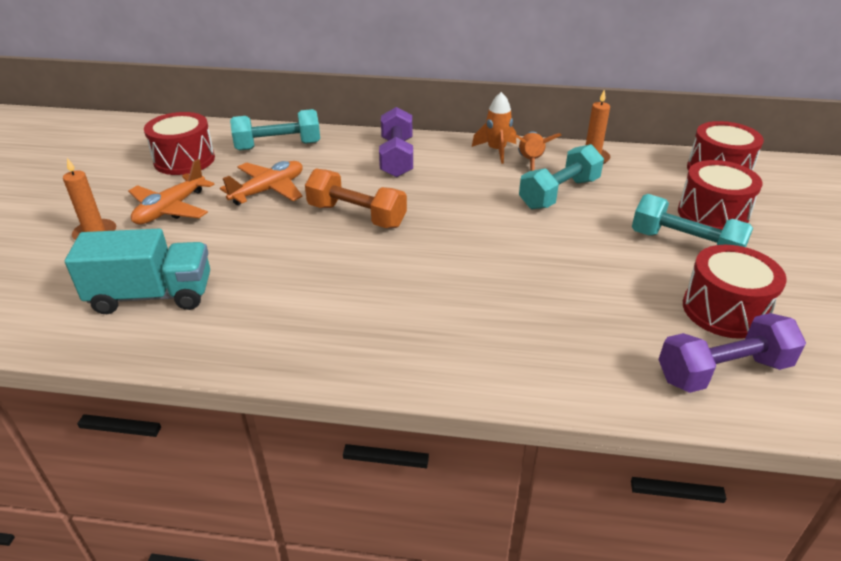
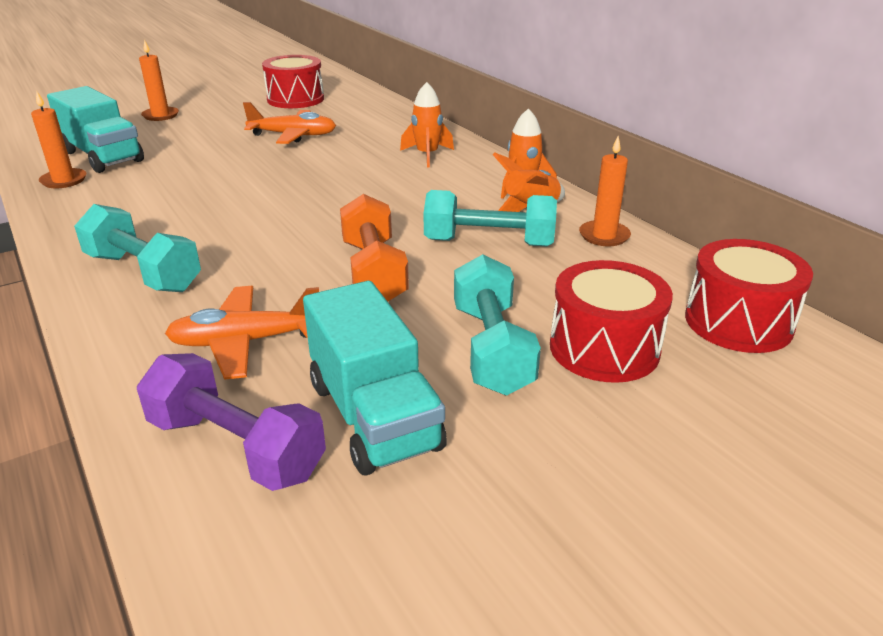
camera: 50 degrees right, 5 degrees down
orange plane [128,159,214,224] -> orange plane moved to [165,286,319,380]
turquoise dumbbell [230,109,320,150] -> turquoise dumbbell moved to [74,204,201,292]
orange dumbbell [305,169,407,228] -> orange dumbbell moved to [340,194,409,302]
purple dumbbell [379,107,413,177] -> orange rocket [400,82,454,168]
red drum [683,245,787,339] -> turquoise truck [303,281,447,476]
none -> orange candle [31,91,86,189]

